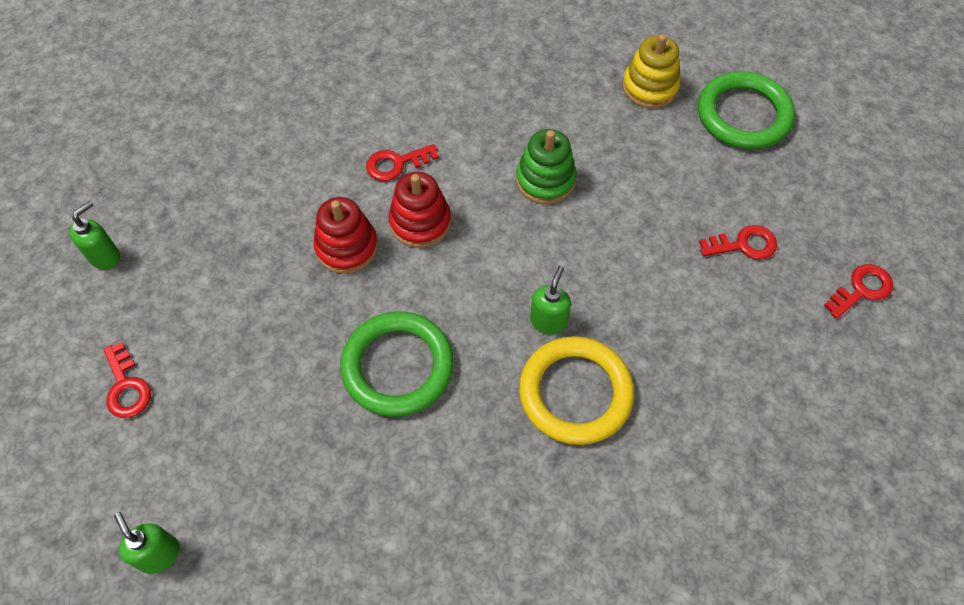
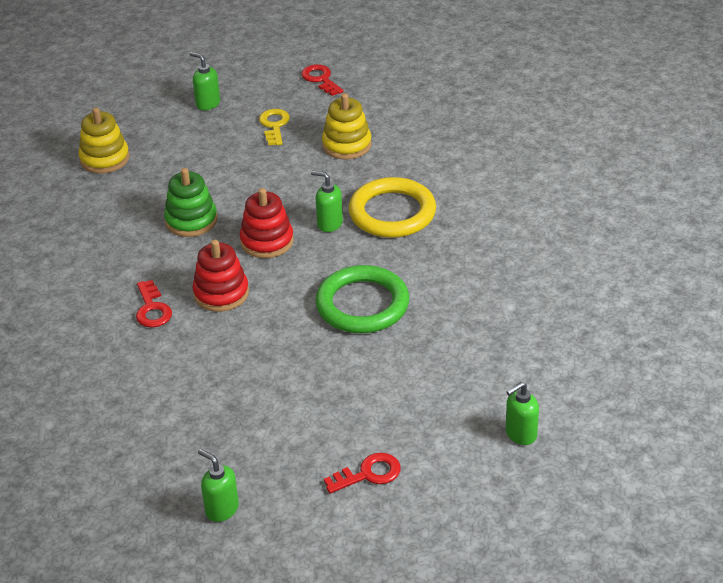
camera: 85 degrees left, 20 degrees down
red stacking toy [313,197,378,274] -> red stacking toy moved to [240,188,294,258]
green ring [698,71,795,149] -> none
red key [699,225,777,260] -> yellow key [259,109,290,145]
none -> green soap dispenser [190,52,220,110]
none -> yellow stacking toy [322,93,372,159]

